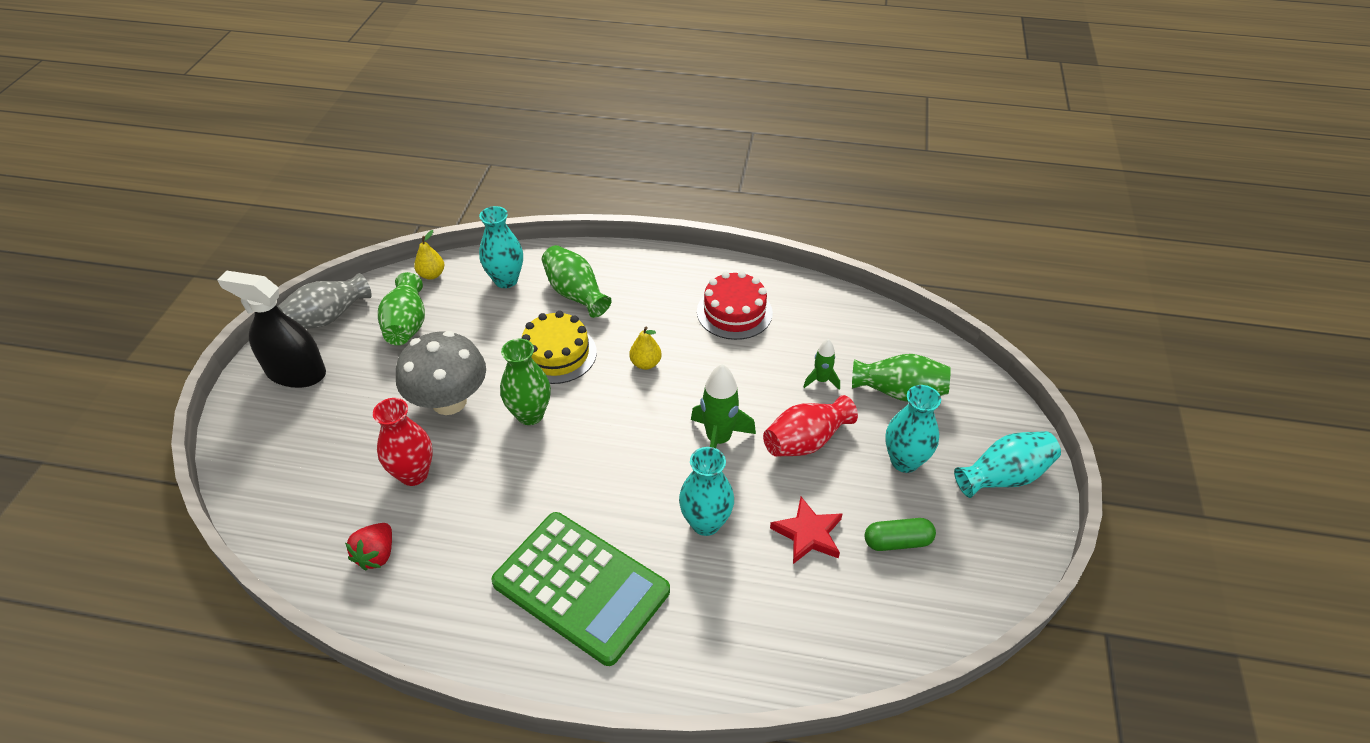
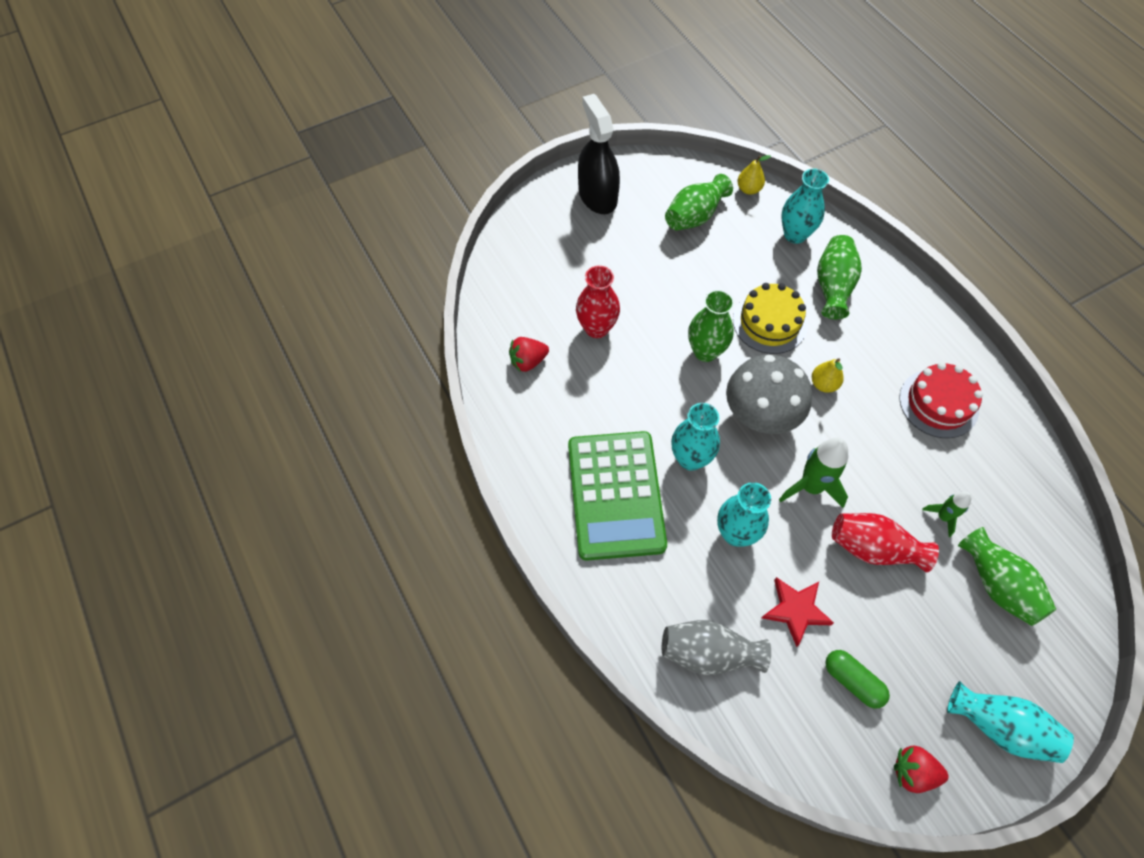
camera: 50 degrees right, 15 degrees up
grey vase [277,273,372,329] -> grey vase moved to [662,620,771,675]
grey mushroom [396,331,486,415] -> grey mushroom moved to [726,355,812,434]
turquoise vase [885,385,941,473] -> turquoise vase moved to [671,403,720,471]
none -> red strawberry [894,746,949,793]

